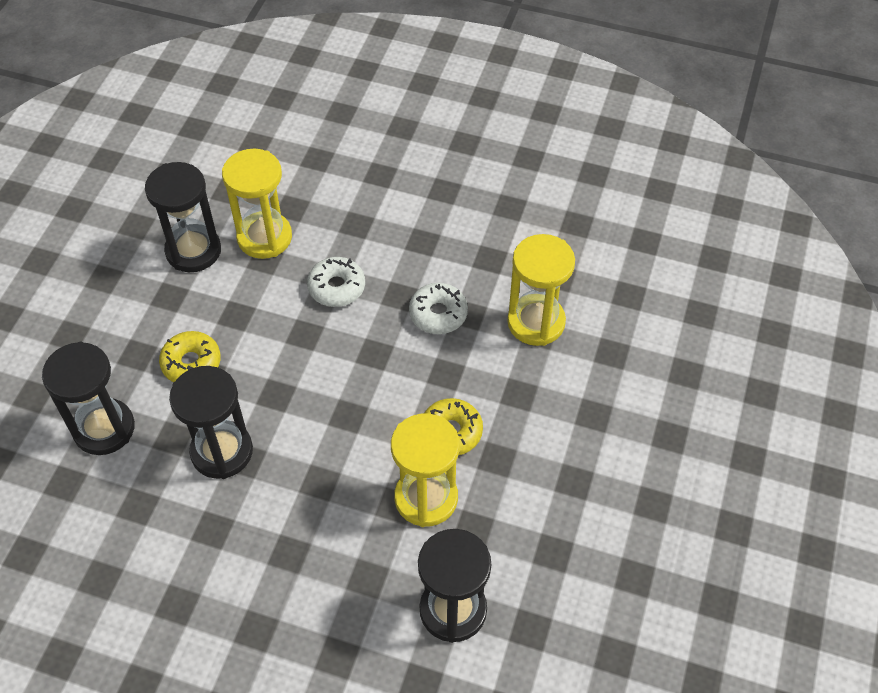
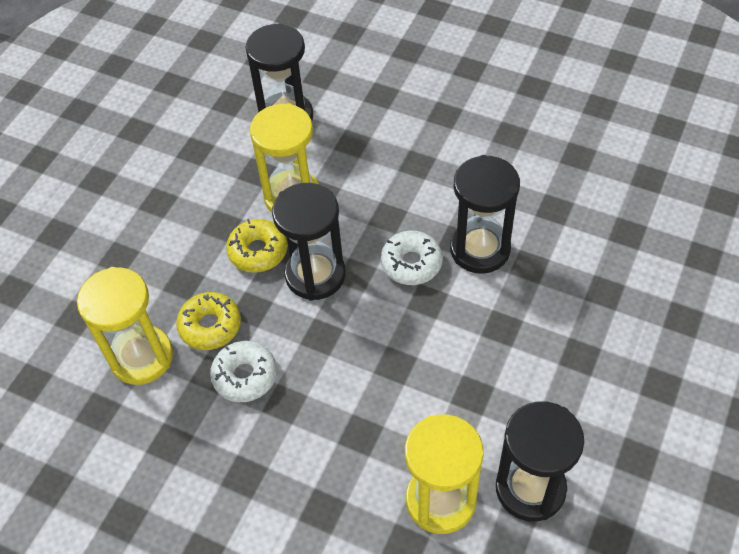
camera: 170 degrees left, 0 degrees up
black hourglass [42,342,135,455] -> black hourglass moved to [272,183,345,301]
yellow donut [159,331,221,382] -> yellow donut moved to [176,292,241,350]
white donut [307,257,365,307] -> white donut moved to [381,231,443,285]

